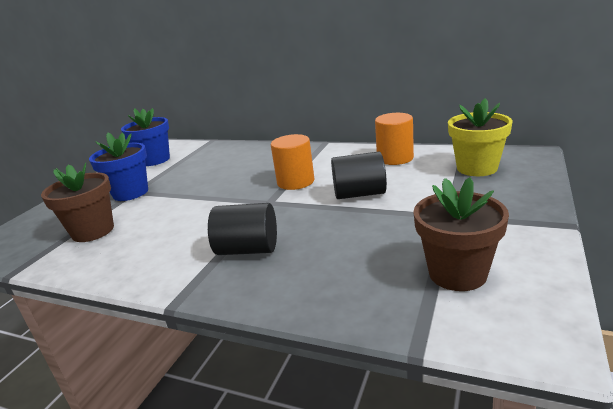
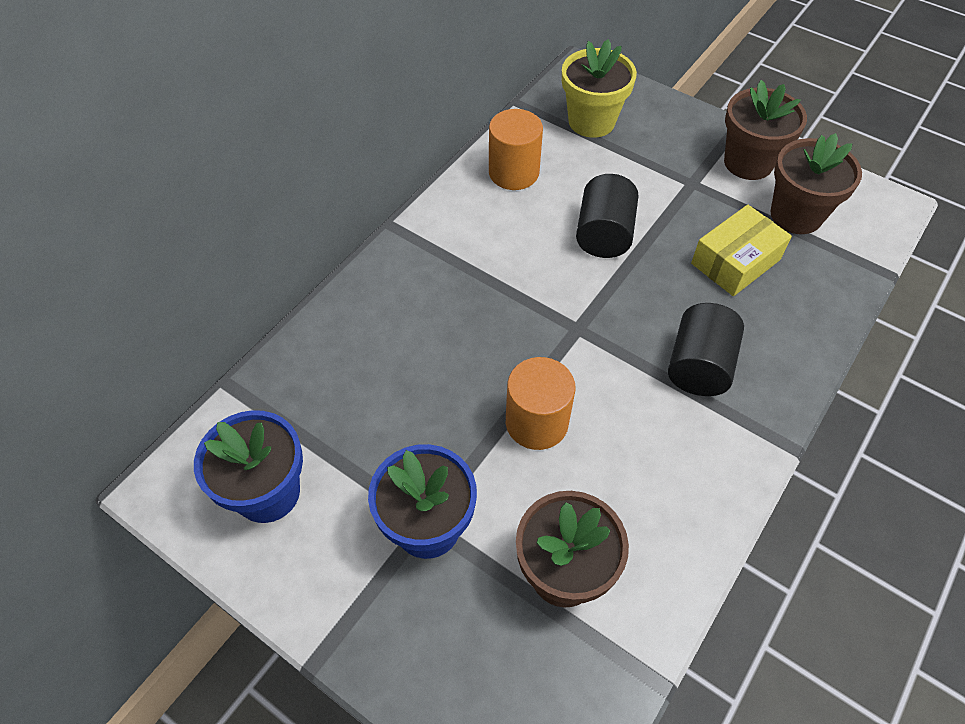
camera: 80 degrees left, 30 degrees up
orange cylinder [271,134,314,190] -> orange cylinder moved to [506,357,576,450]
none -> yellow box [691,205,792,296]
none -> brown flower pot [724,80,807,180]

